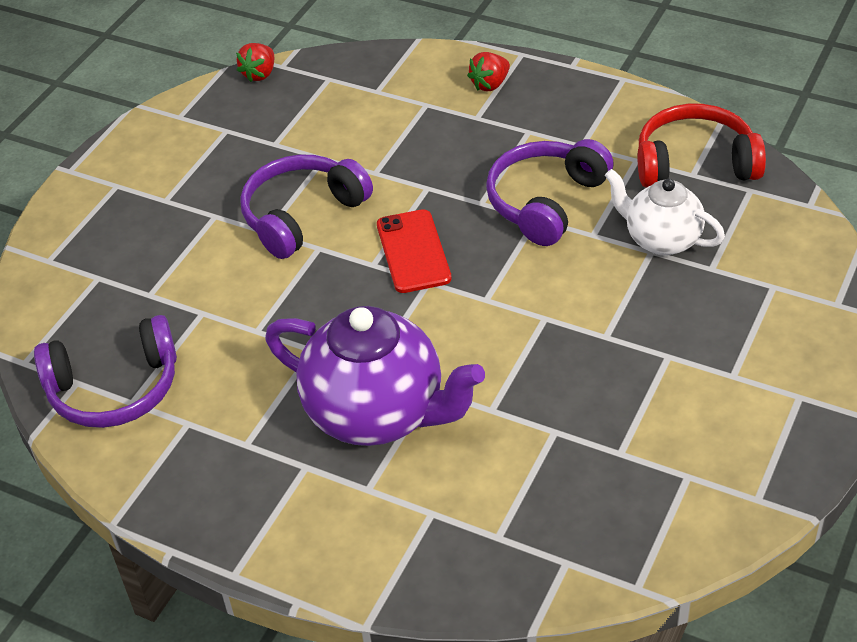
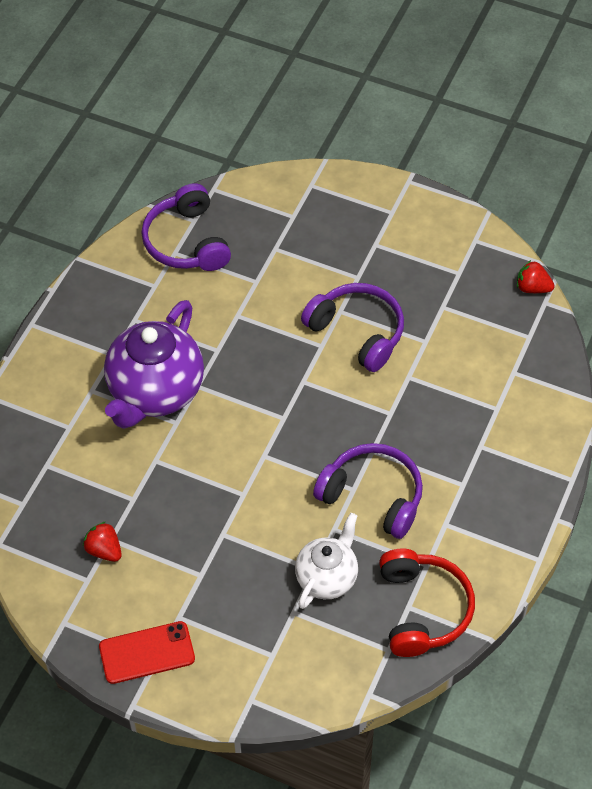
camera: 85 degrees right, 10 degrees up
red phone [377,209,452,293] -> red phone moved to [99,621,195,684]
red strawberry [467,52,510,91] -> red strawberry moved to [83,522,122,562]

